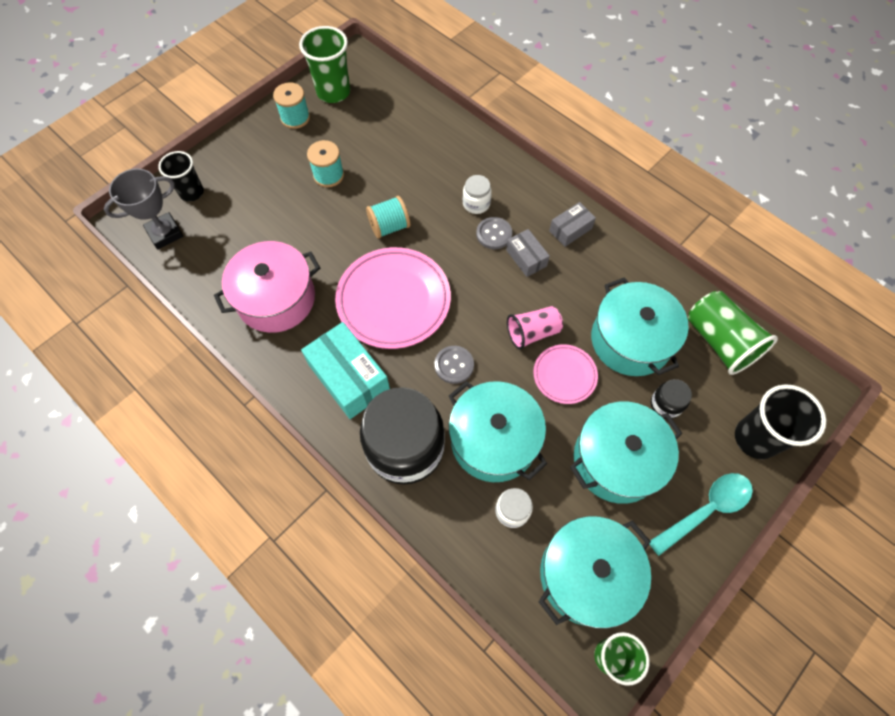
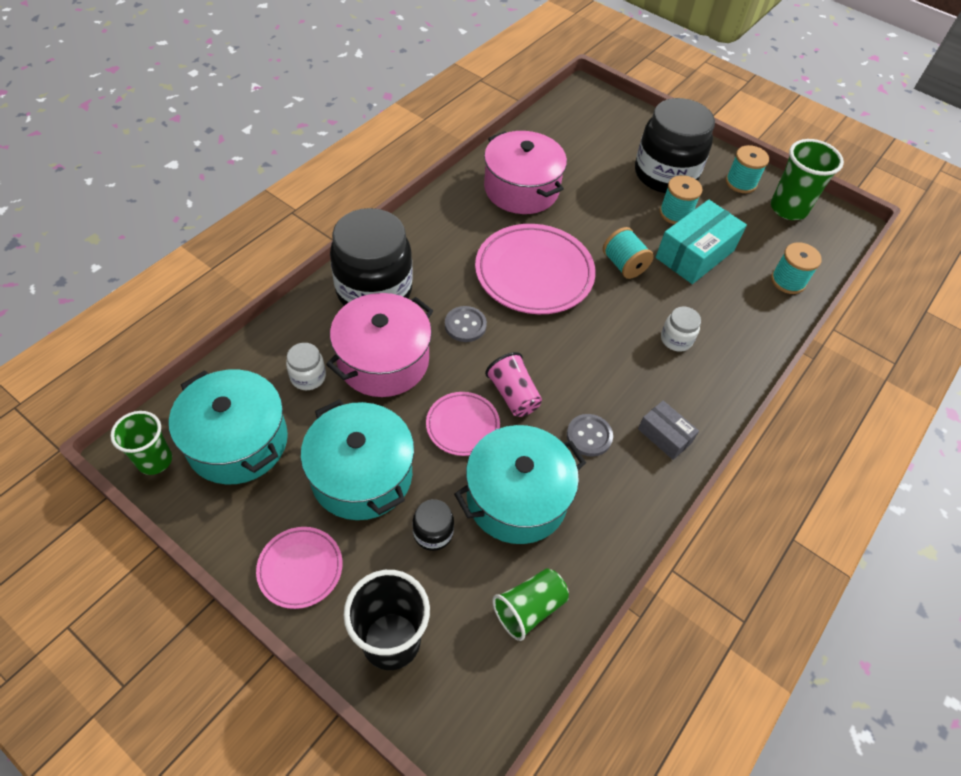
camera: 80 degrees right, 10 degrees down
grey trophy [104,169,184,249] -> none
black cup [158,151,204,202] -> none
turquoise box [301,322,390,419] -> turquoise box moved to [656,200,747,284]
turquoise pot [448,381,547,482] -> pink pot [326,293,433,397]
grey button [476,217,512,249] -> grey button moved to [567,414,613,457]
grey box [506,229,550,277] -> none
turquoise spoon [650,473,753,556] -> pink plate [256,527,342,609]
green cup [688,291,778,375] -> green cup [492,568,569,641], size x0.67
none -> black jar [635,98,715,193]
none -> turquoise spool [771,242,822,294]

